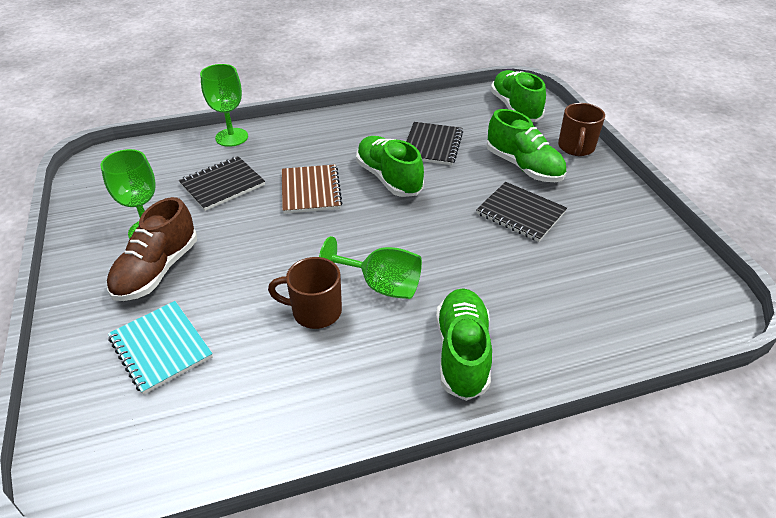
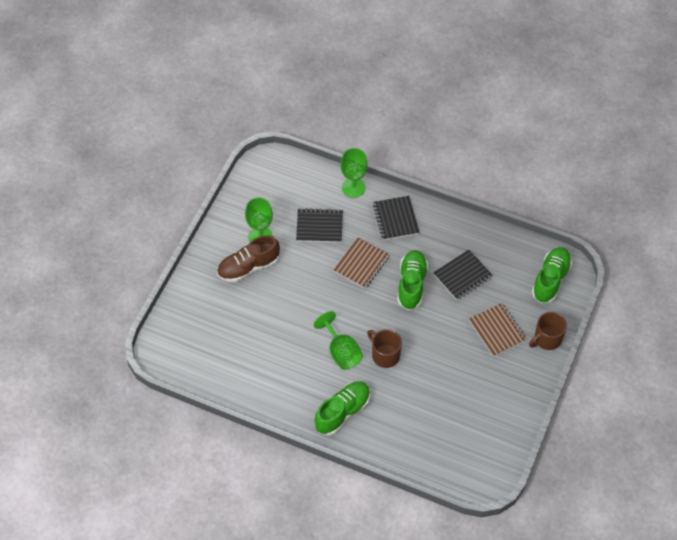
camera: 40 degrees right, 15 degrees up
turquoise notebook [108,301,213,395] -> none
brown mug [268,257,342,329] -> brown mug moved to [367,329,402,368]
black notebook [476,182,567,242] -> black notebook moved to [373,196,419,240]
green shoe [487,109,566,182] -> brown notebook [469,303,526,356]

